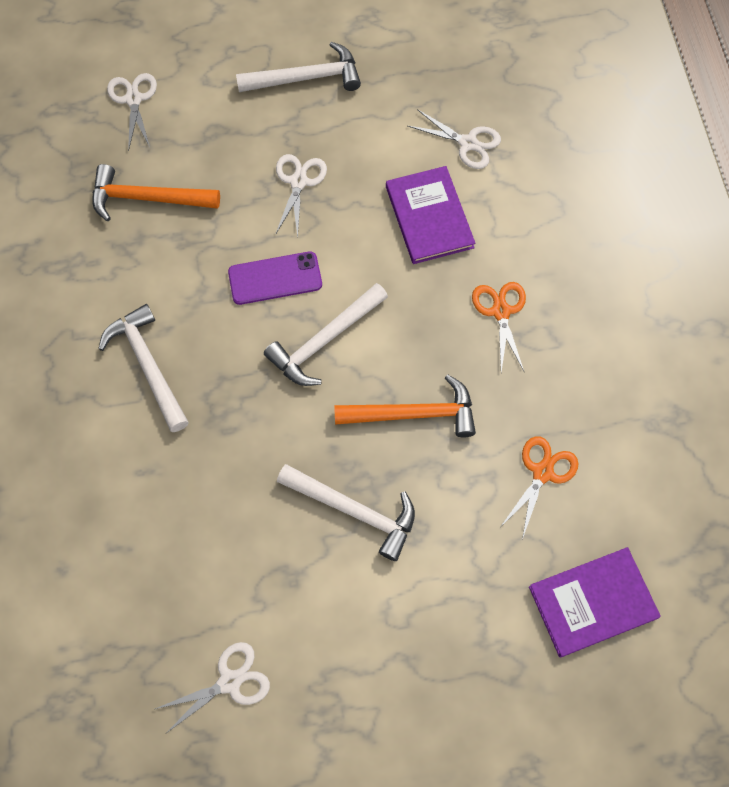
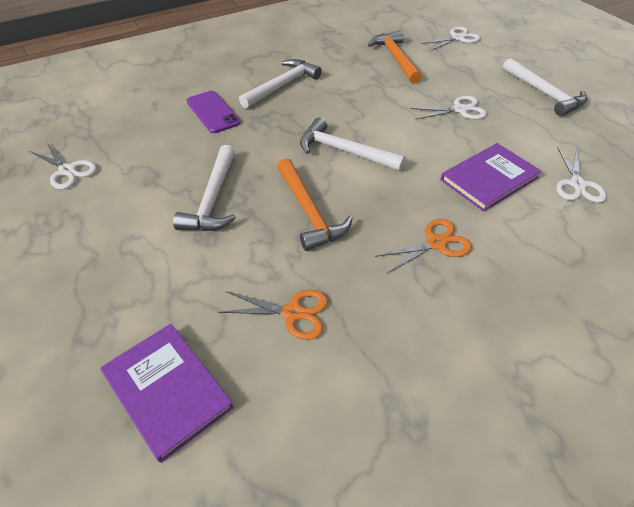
camera: 70 degrees right, 20 degrees down
purple phone [228,251,322,305] -> purple phone moved to [187,91,241,133]

